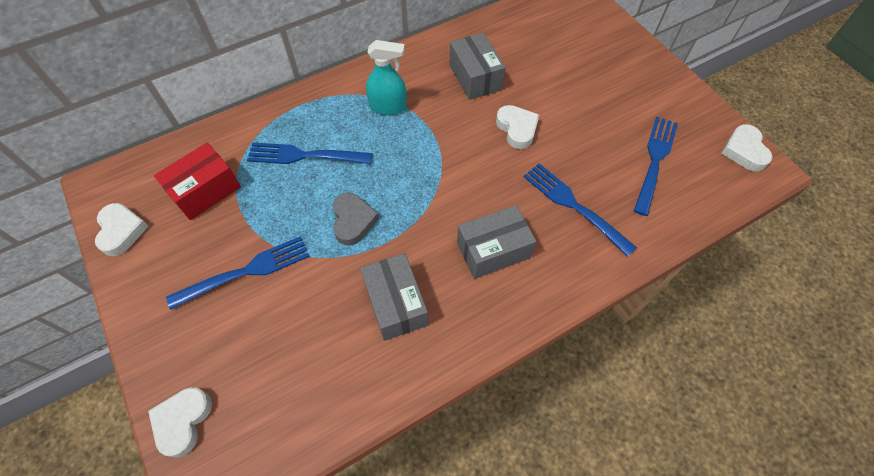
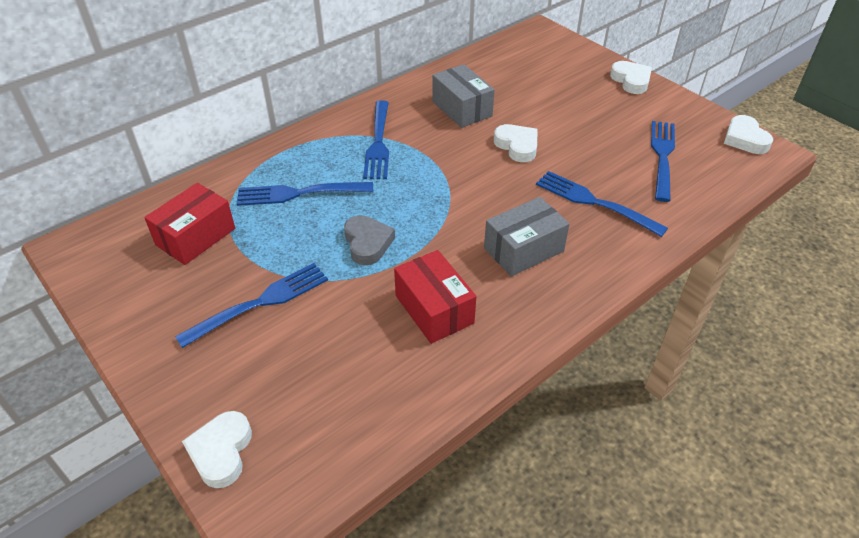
camera: 10 degrees left, 15 degrees down
white heart [95,203,149,256] -> white heart moved to [610,61,652,94]
grey box [360,253,428,341] -> red box [394,250,476,344]
turquoise spray bottle [366,40,407,115] -> blue fork [363,100,389,179]

